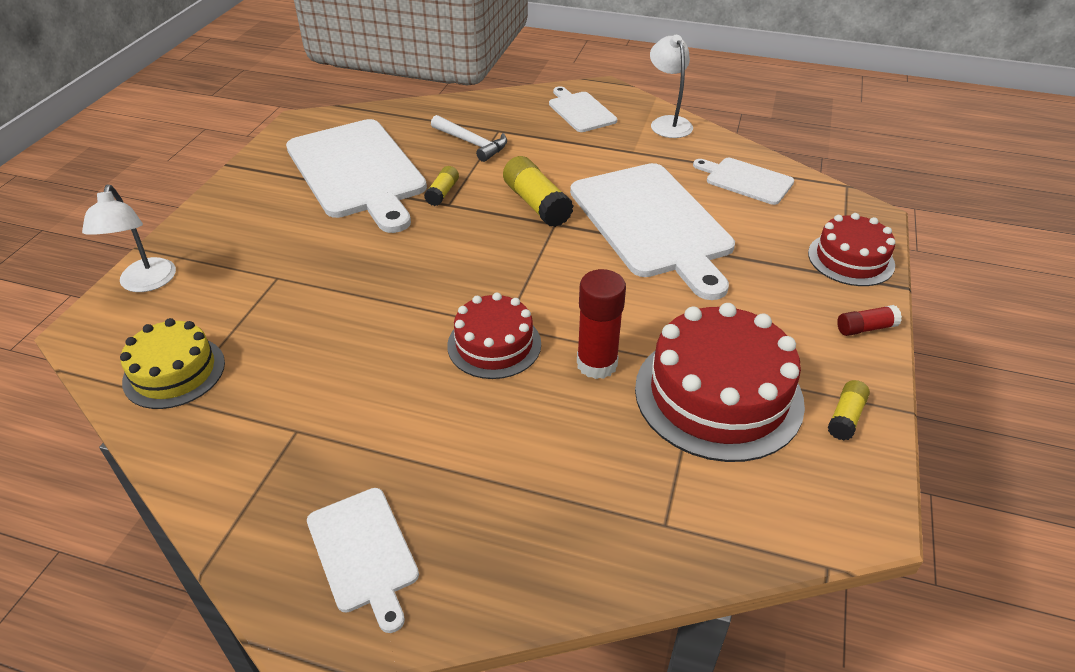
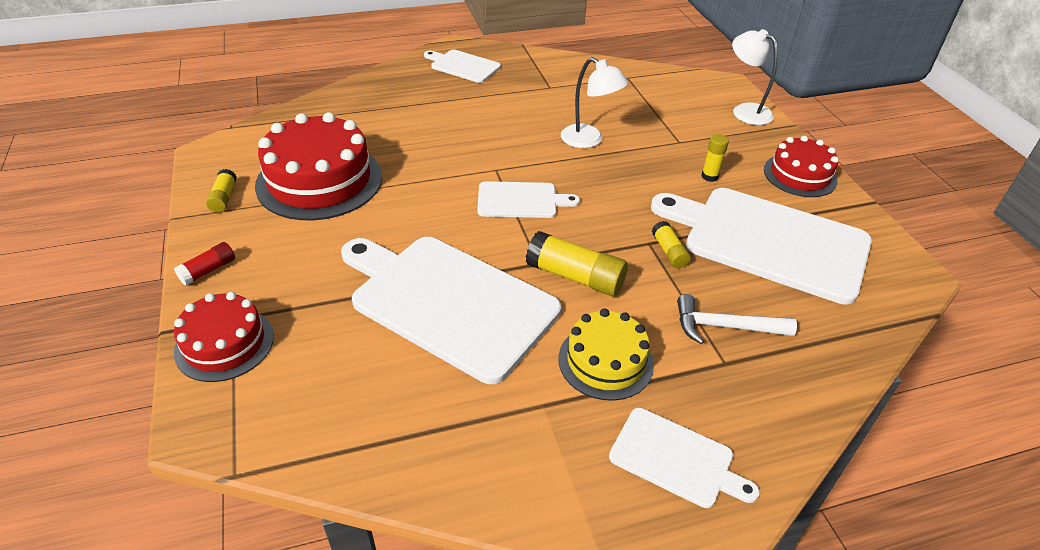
camera: 145 degrees right, 0 degrees up
yellow cake [120,318,225,409] -> yellow cake moved to [558,308,654,401]
red cake [447,293,541,379] -> red cake moved to [764,136,839,197]
red glue stick [577,269,626,379] -> none
white lamp [650,35,693,138] -> white lamp moved to [561,57,628,148]
white cutting board [693,158,794,205] -> white cutting board moved to [477,181,580,218]
none -> yellow glue stick [701,134,729,182]

